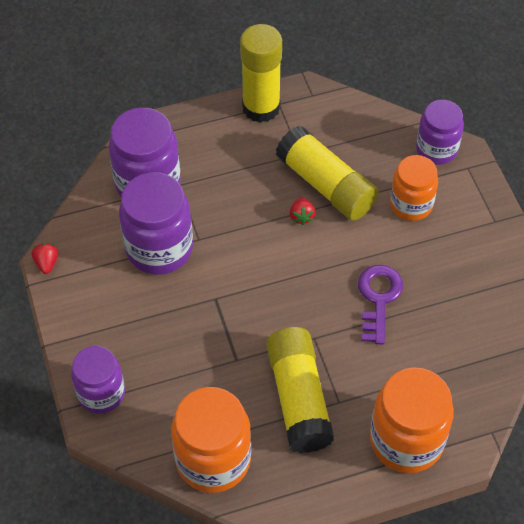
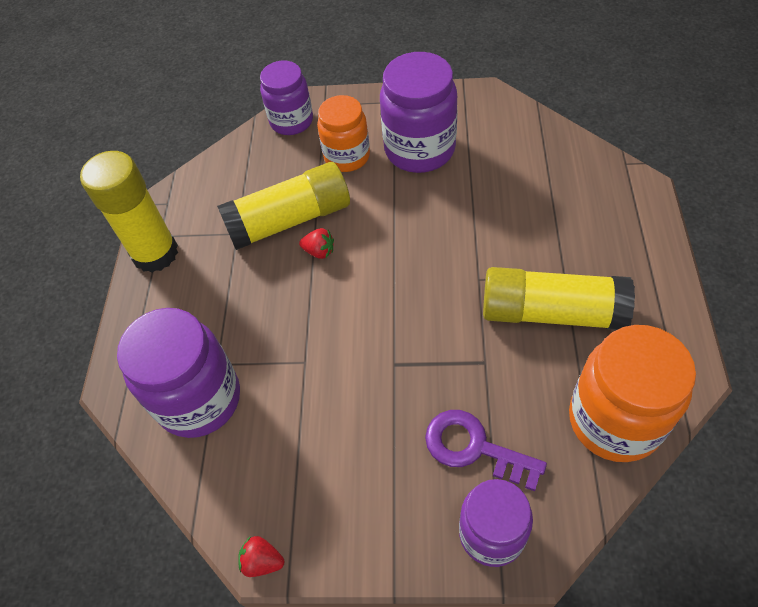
camera: 65 degrees left, 0 degrees up
purple jar [119,172,193,275] -> purple jar moved to [380,52,457,173]
purple key [358,265,403,345] -> purple key moved to [425,410,547,491]
orange jar [370,367,454,473] -> none

